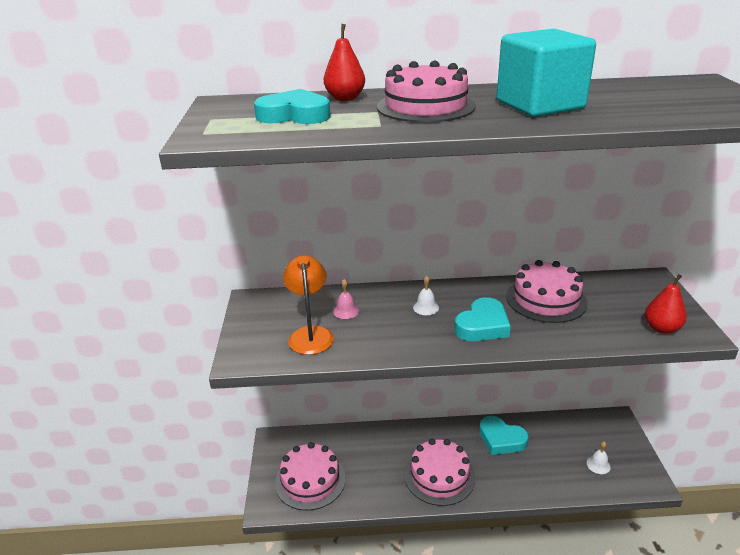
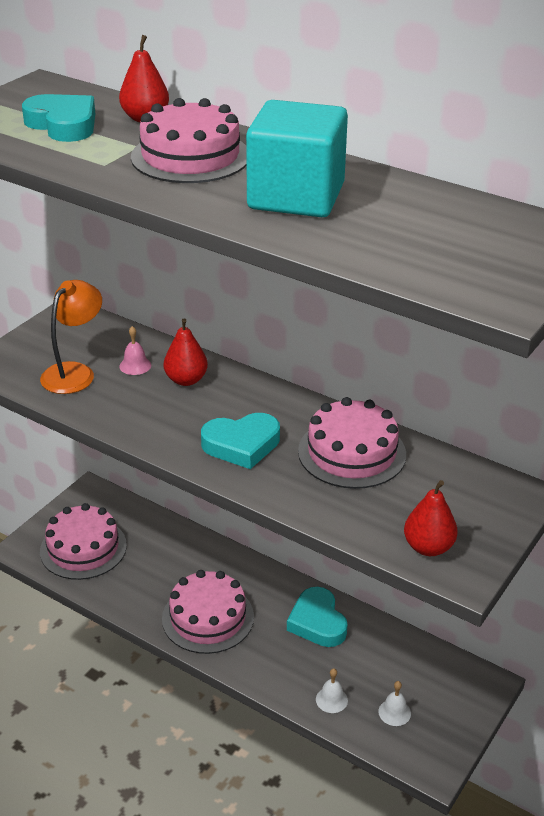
camera: 35 degrees right, 5 degrees up
white bell [413,275,439,315] -> white bell moved to [316,668,348,713]
none -> red pear [164,318,208,386]

